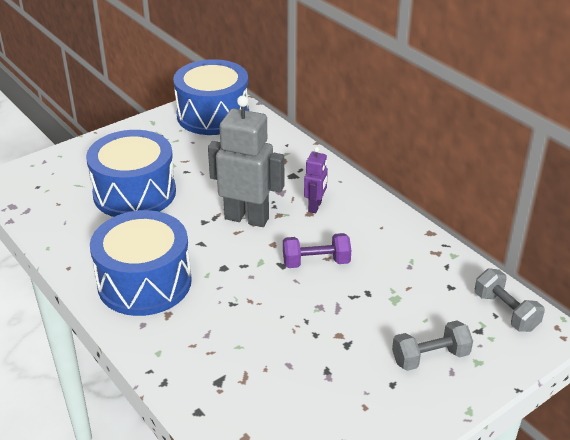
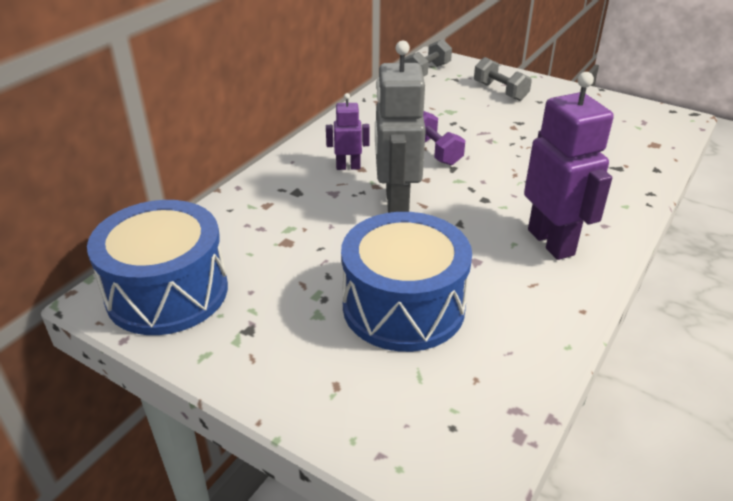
camera: 110 degrees left, 0 degrees up
blue drum [90,210,192,316] -> purple robot [524,72,614,260]

